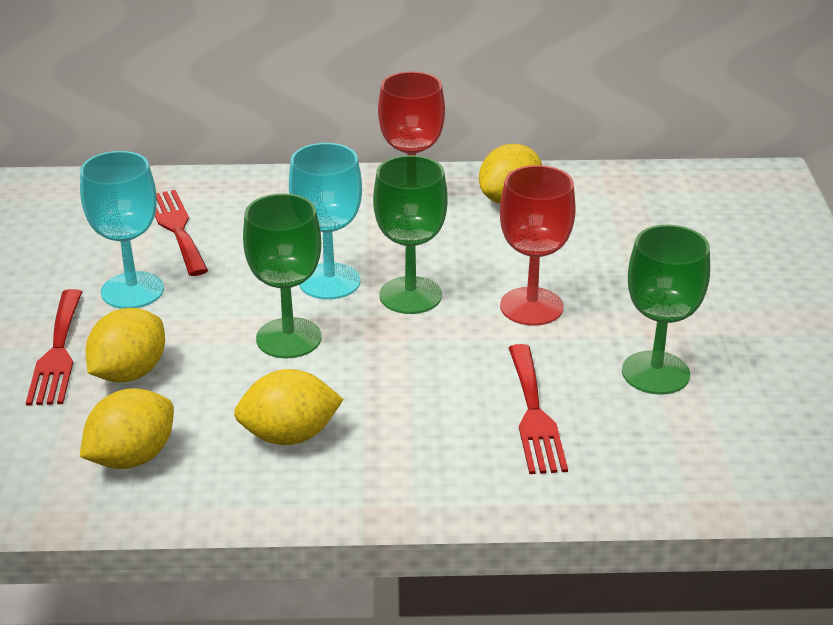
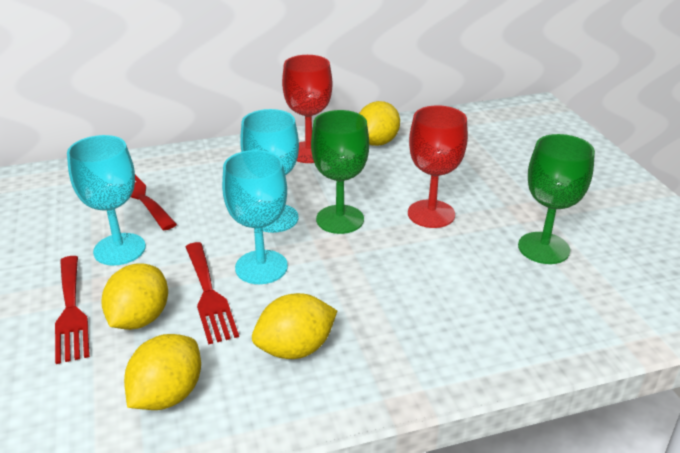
camera: 15 degrees left, 0 degrees up
green goblet [243,193,322,359] -> turquoise goblet [222,150,288,284]
red fork [509,344,568,474] -> red fork moved to [186,242,239,345]

